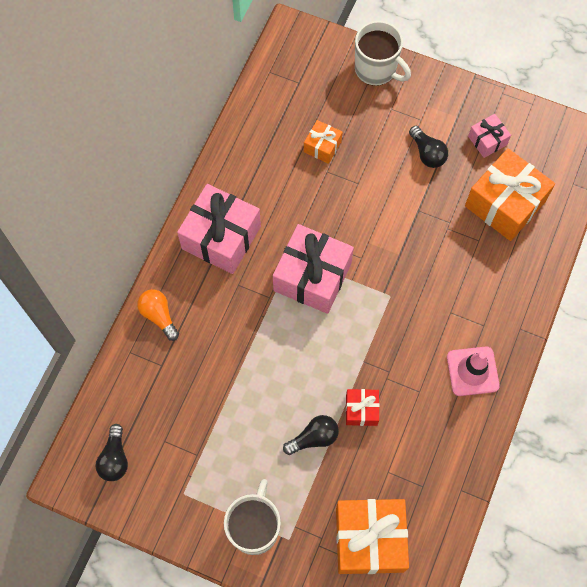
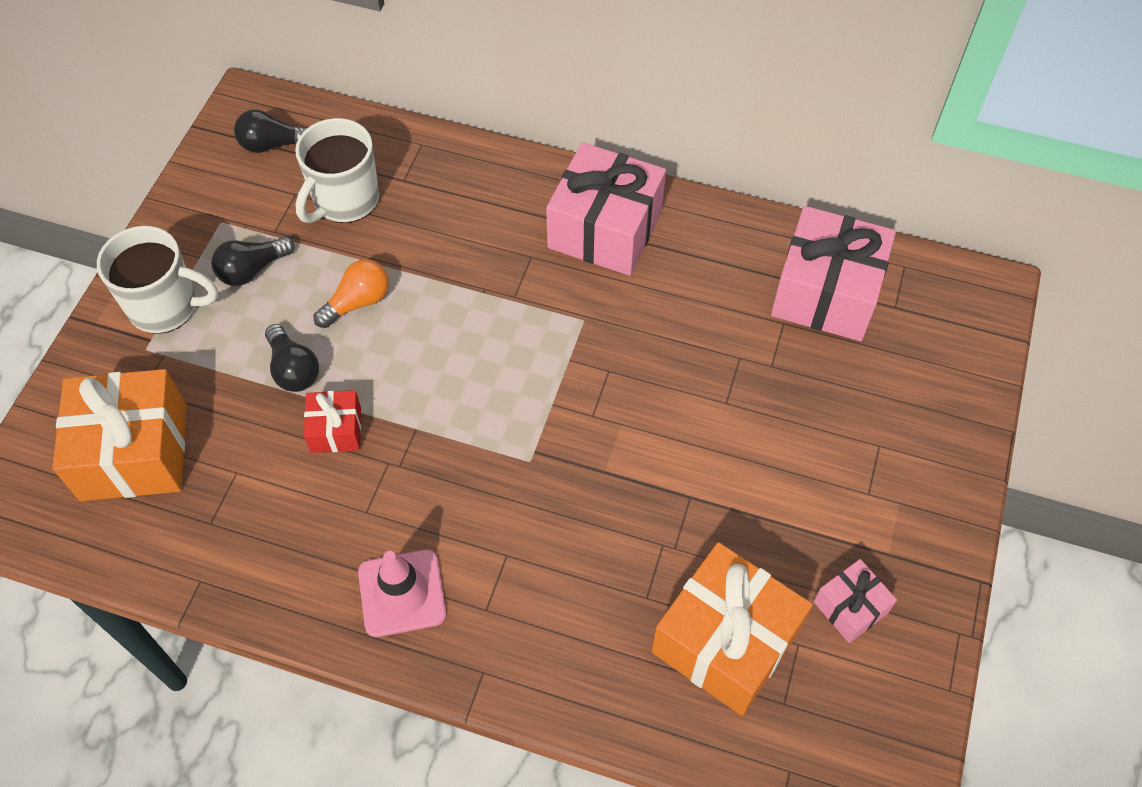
camera: 85 degrees right, 10 degrees down
orange light bulb [137,289,179,341] -> orange light bulb moved to [314,259,389,328]
pink gift [273,224,354,314] -> pink gift moved to [771,206,896,341]
orange gift [304,120,342,164] -> none
white mug [355,21,411,86] -> white mug moved to [295,118,379,223]
black light bulb [409,126,448,168] -> black light bulb moved to [211,236,295,286]

